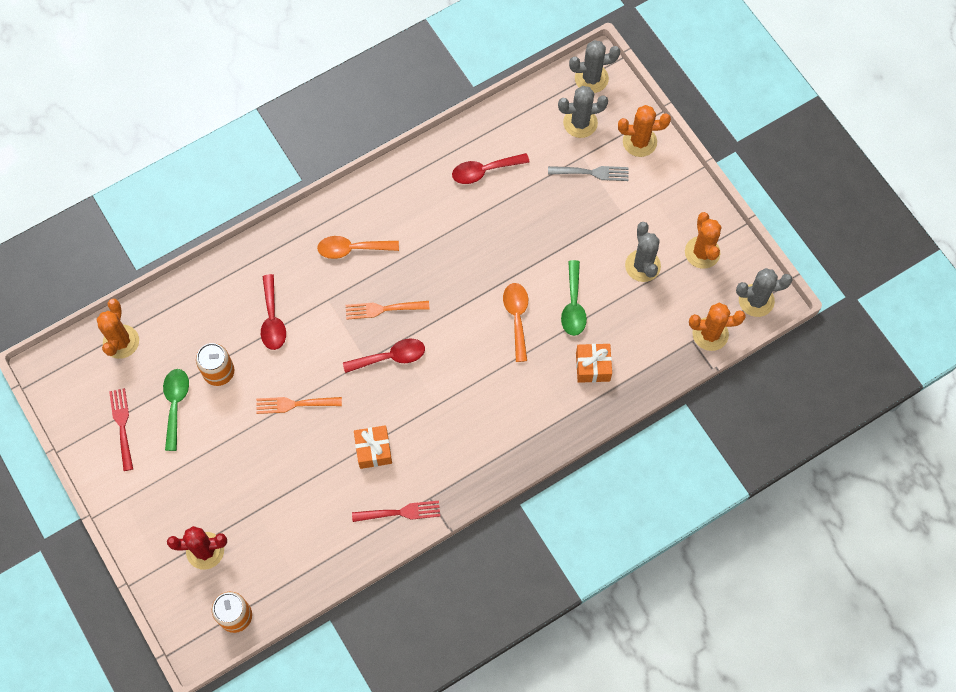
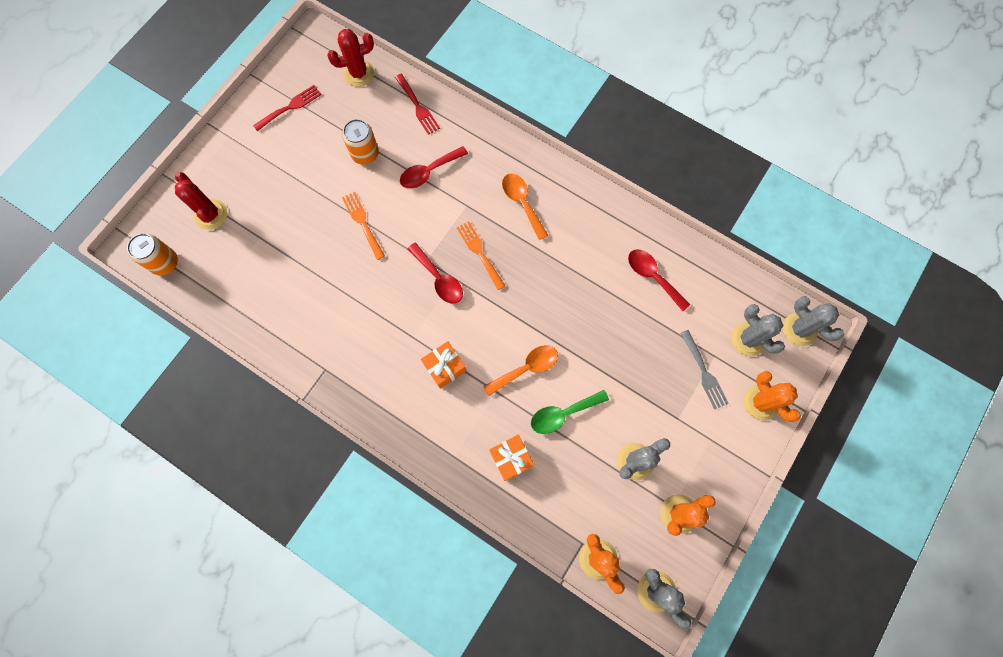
camera: 65 degrees right, 5 degrees up
orange cactus [97,299,139,359] -> red cactus [327,29,374,87]
green spoon [163,369,189,451] -> none
red fork [352,501,440,522] -> red fork moved to [395,74,440,135]
orange gift [354,425,392,469] -> orange gift moved to [421,341,467,389]

